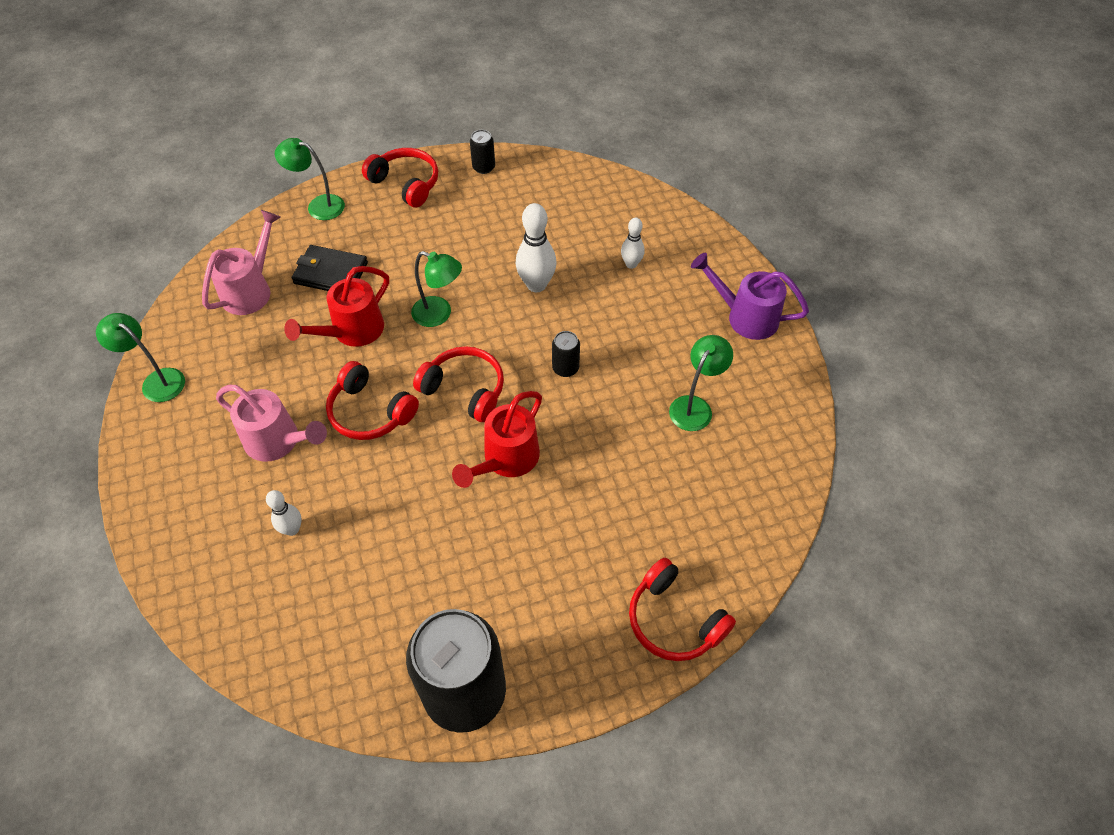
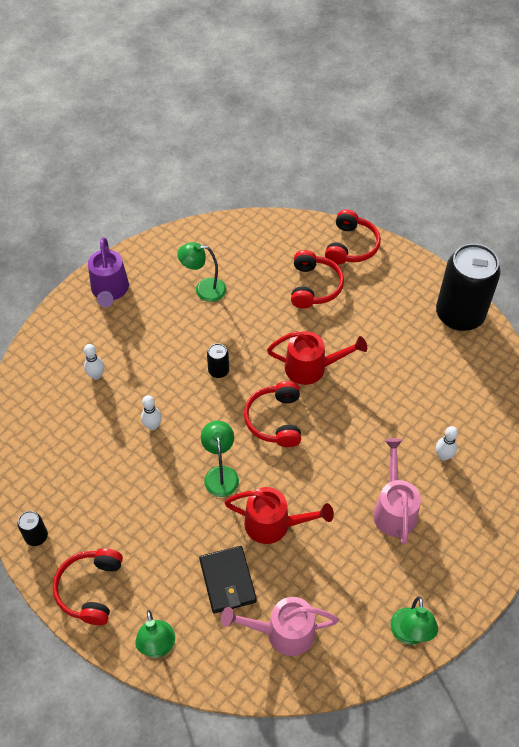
camera: 120 degrees left, 0 degrees up
red headphones [326,361,419,440] -> red headphones moved to [291,250,344,309]
white bowling pin [516,203,557,292] -> white bowling pin [141,395,162,430], size x0.59

